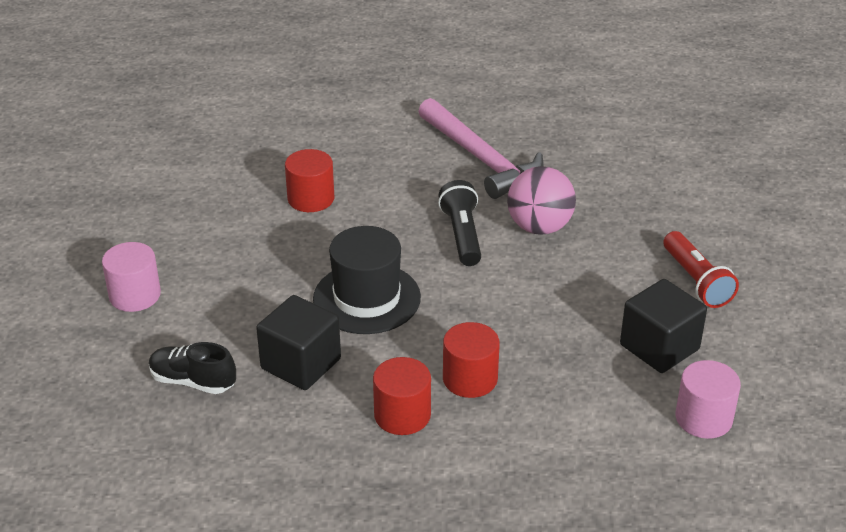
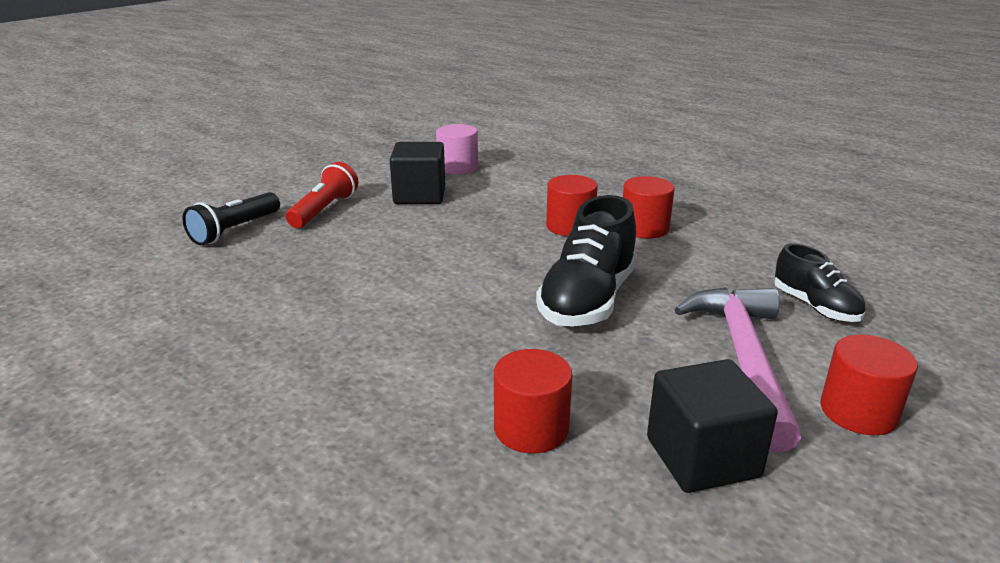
camera: 140 degrees left, 10 degrees down
pink cylinder [102,242,161,312] -> red cylinder [820,335,918,435]
black cube [256,295,341,390] -> black cube moved to [647,359,778,493]
black hat [313,226,421,334] -> black shoe [536,195,637,327]
pink hammer [418,98,543,199] -> pink hammer moved to [674,287,801,452]
black flashlight [438,180,481,266] -> black flashlight moved to [182,192,280,245]
pink ball [507,166,576,235] -> none

